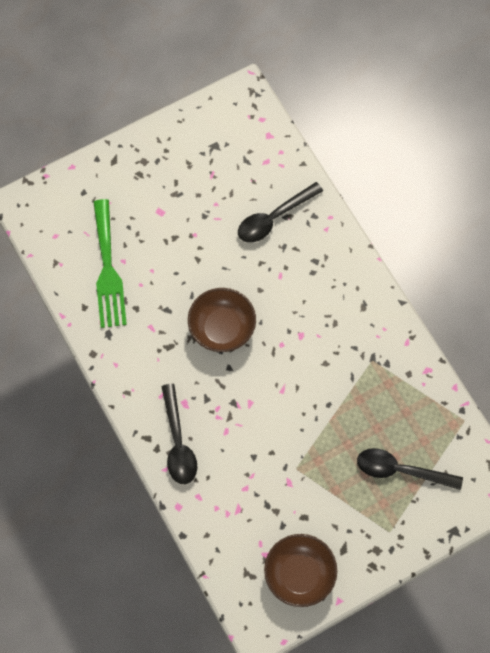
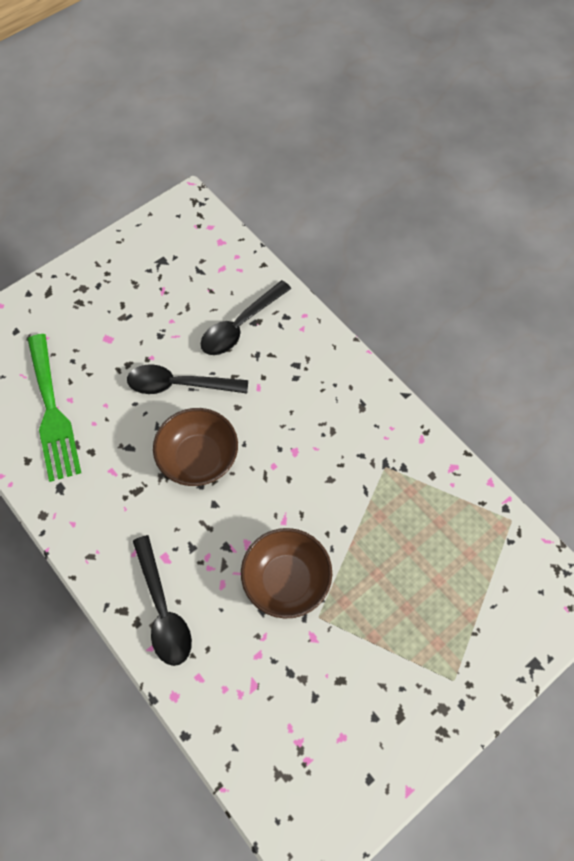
camera: 10 degrees left, 5 degrees down
brown bowl [264,534,337,607] -> brown bowl moved to [241,528,332,619]
black spoon [357,448,463,490] -> black spoon moved to [127,364,248,394]

